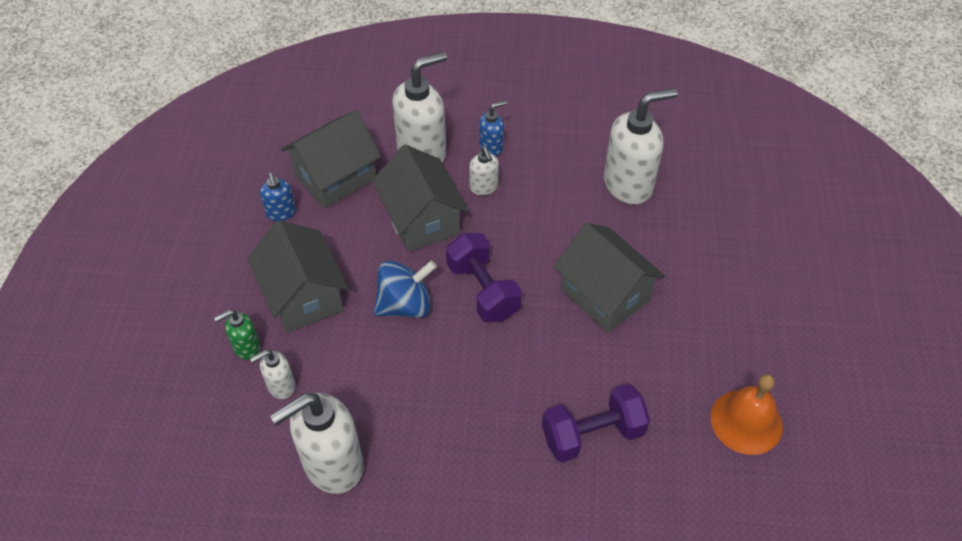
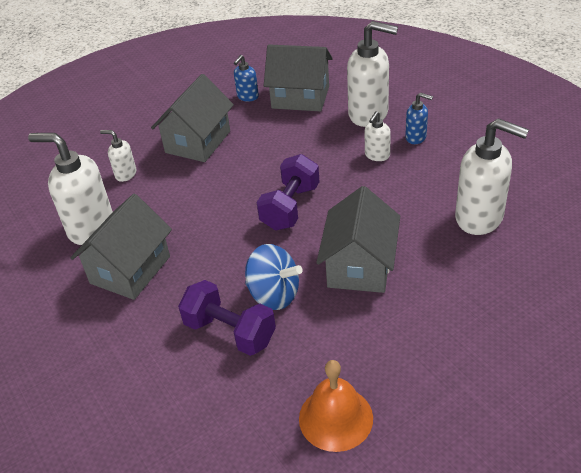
camera: 55 degrees right, 10 degrees down
green soap dispenser [214,310,260,360] -> none
grey house [373,145,468,252] -> grey house moved to [70,194,172,300]
blue spinning top [374,261,437,318] -> blue spinning top moved to [245,244,303,310]

